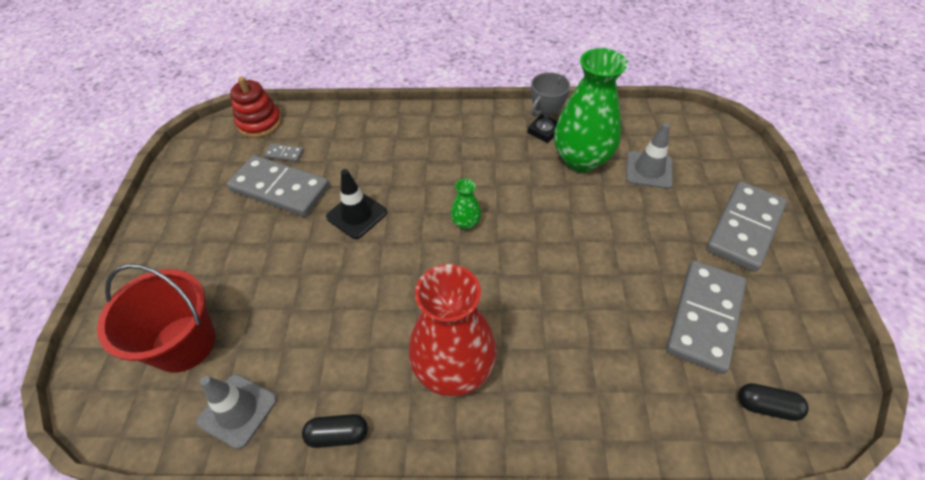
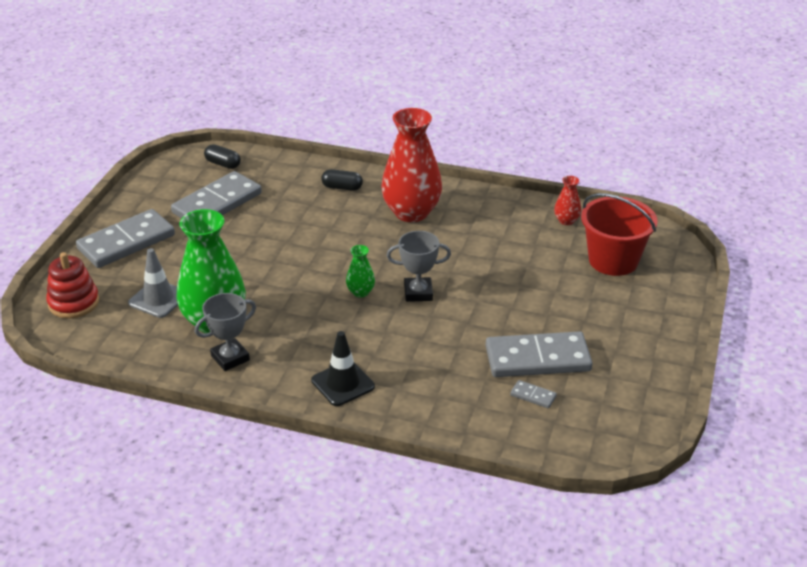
camera: 165 degrees left, 15 degrees down
grey traffic cone [196,374,277,449] -> red vase [554,176,581,225]
grey domino [227,155,329,217] -> grey domino turned 45 degrees counterclockwise [486,331,593,377]
red stacking toy [230,77,282,138] -> red stacking toy moved to [46,252,99,319]
black capsule [302,414,368,448] -> black capsule moved to [321,169,363,191]
black traffic cone [326,169,387,239] -> black traffic cone moved to [311,331,375,406]
none -> grey trophy [386,231,451,302]

